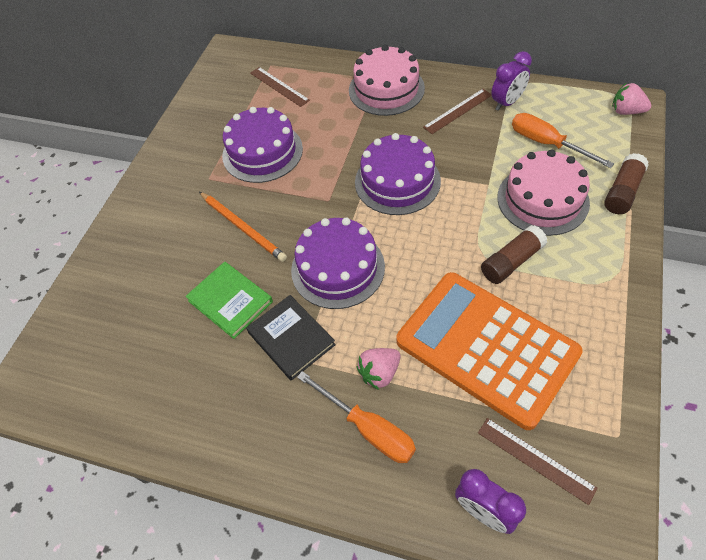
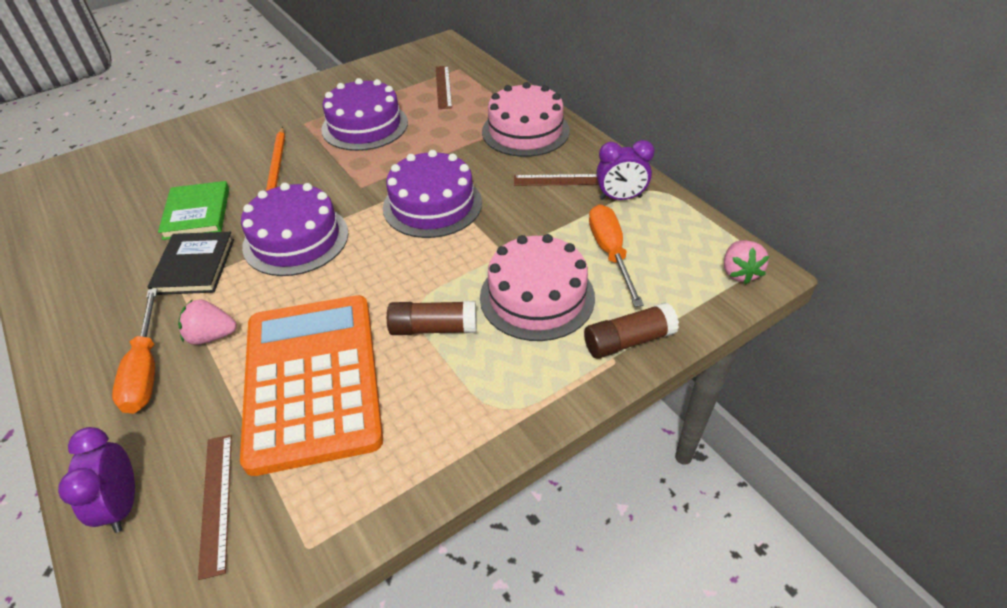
camera: 35 degrees right, 10 degrees down
pink strawberry [612,83,651,115] -> pink strawberry turned 150 degrees counterclockwise [724,240,769,284]

